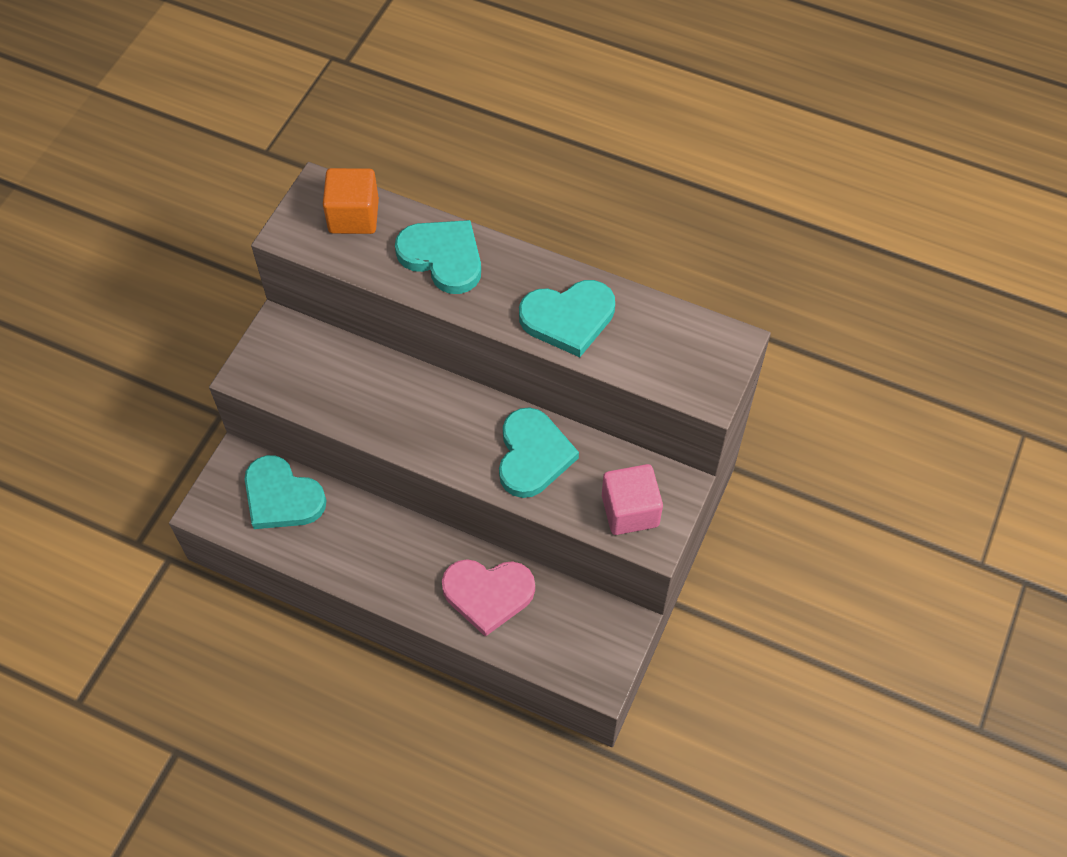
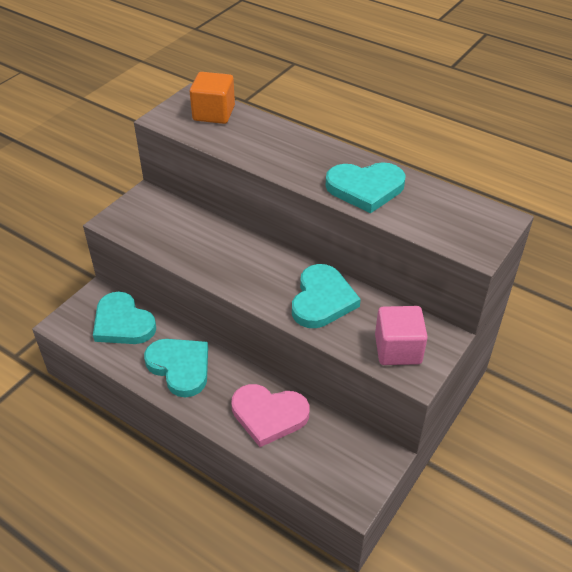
camera: 10 degrees right, 15 degrees down
turquoise heart [395,220,481,294] -> turquoise heart moved to [144,339,208,397]

